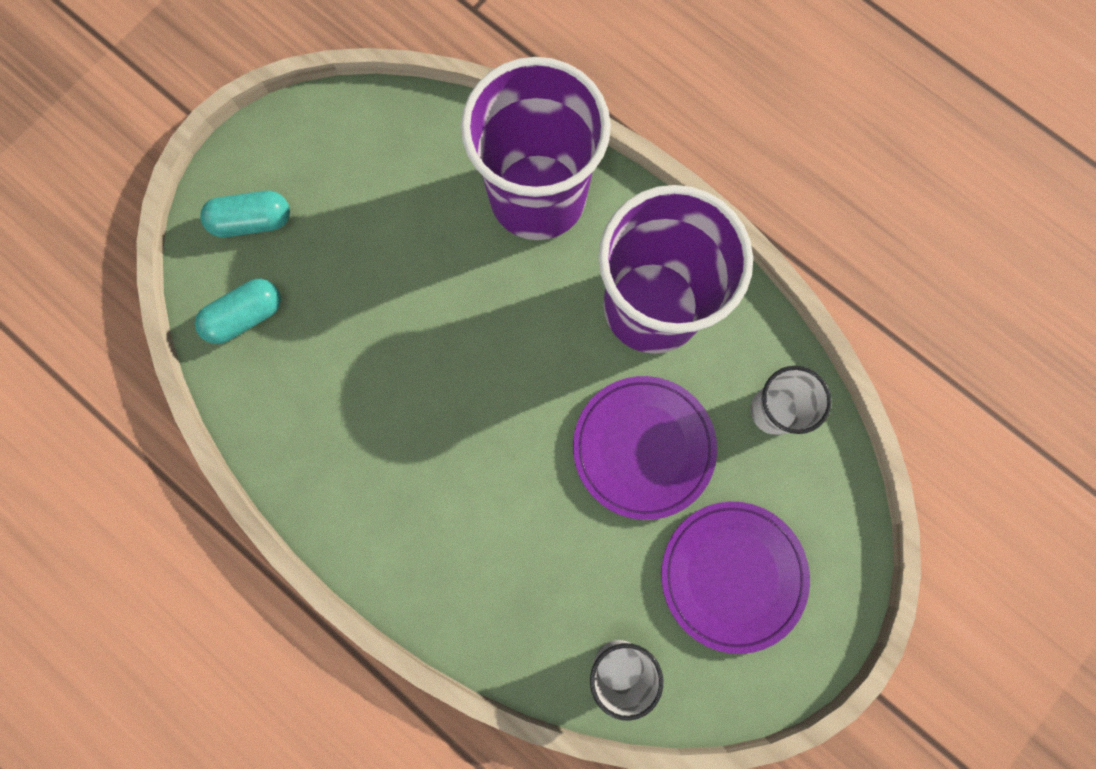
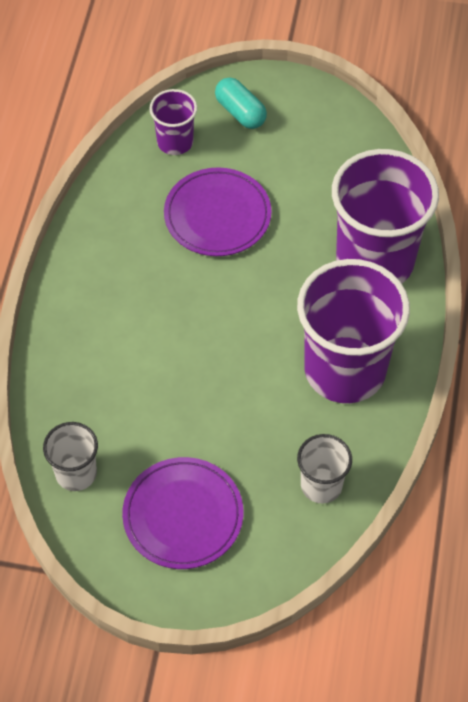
camera: 60 degrees right, 20 degrees down
turquoise capsule [195,279,281,344] -> purple cup [149,89,197,155]
purple plate [573,376,717,520] -> purple plate moved to [164,167,272,256]

